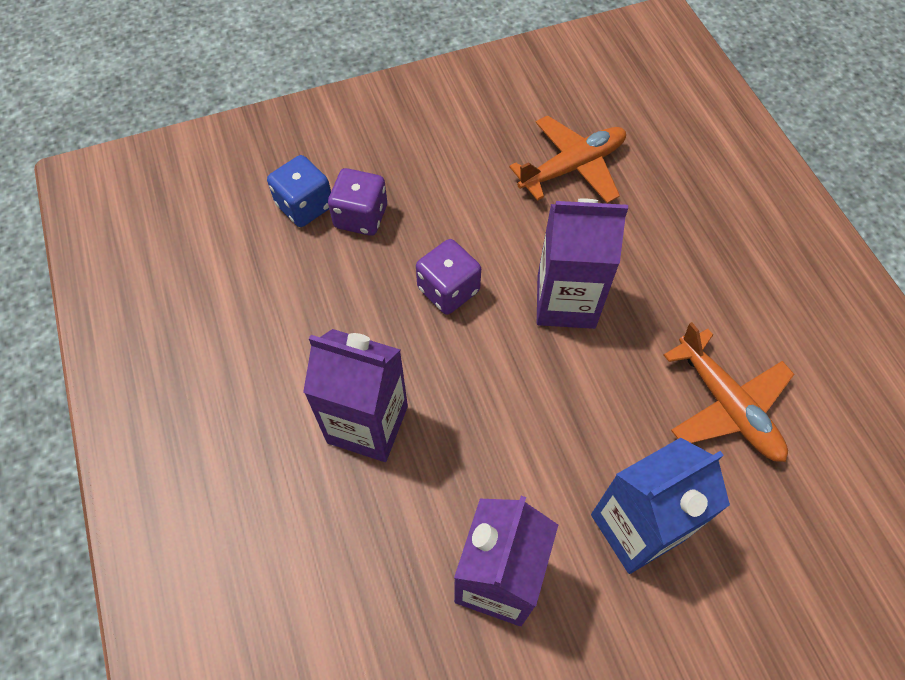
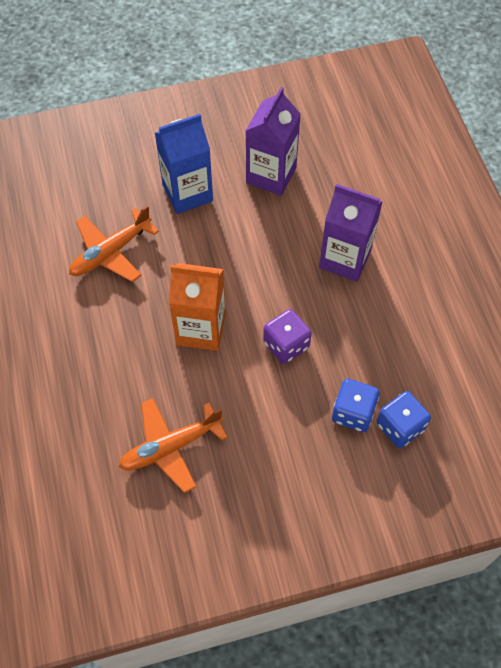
camera: 175 degrees left, 0 degrees up
purple dice [328,168,387,236] -> blue dice [332,379,379,432]
purple carton [537,198,628,329] -> orange carton [169,263,226,351]
orange plane [664,322,795,462] -> orange plane turned 105 degrees counterclockwise [69,205,159,282]

